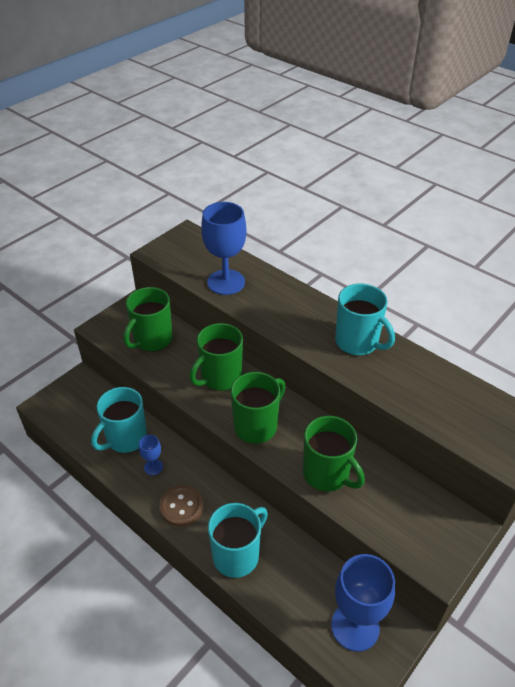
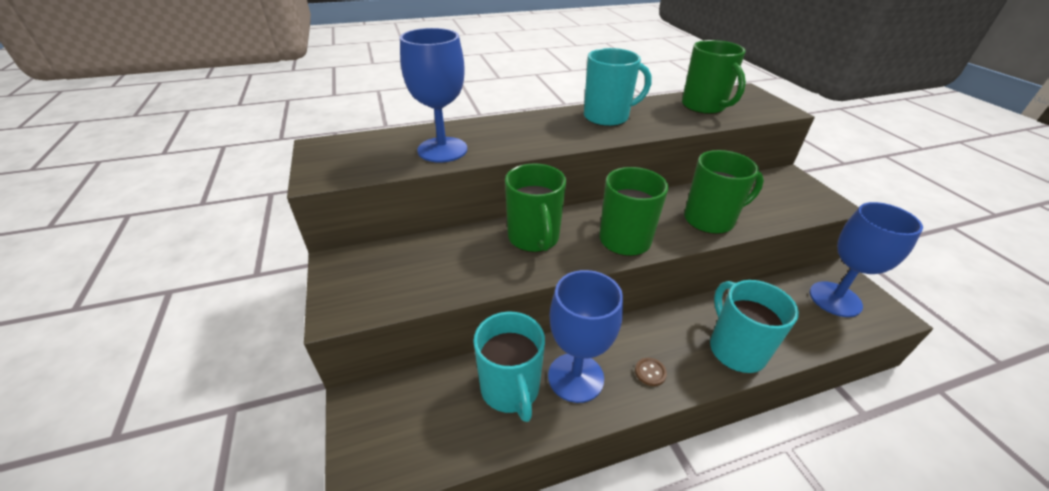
camera: 60 degrees left, 5 degrees down
green mug [123,287,173,352] -> green mug moved to [682,40,746,114]
blue goblet [139,435,163,475] -> blue goblet [548,270,623,403], size x2.12
brown button [159,485,204,526] -> brown button [635,358,667,386], size x0.54

